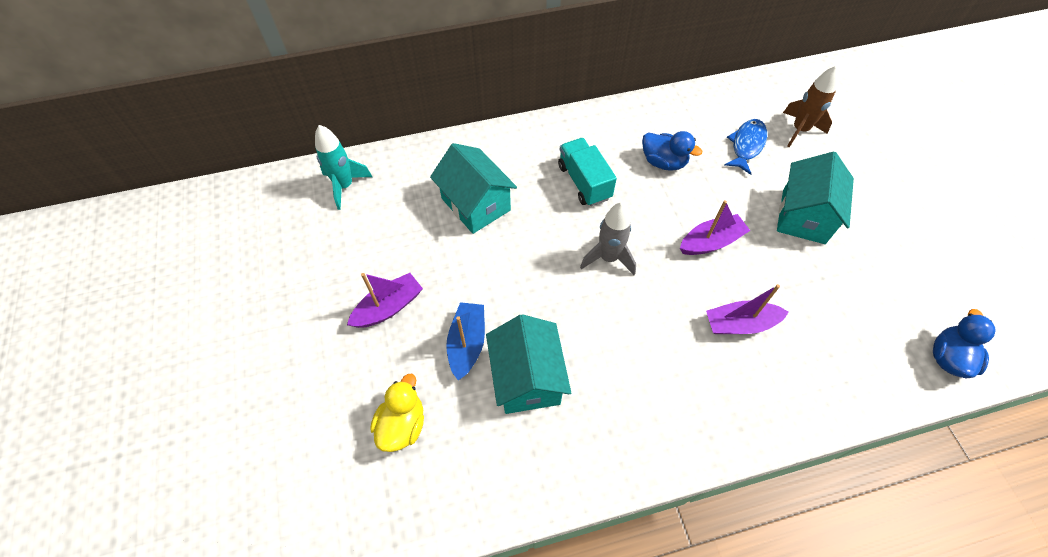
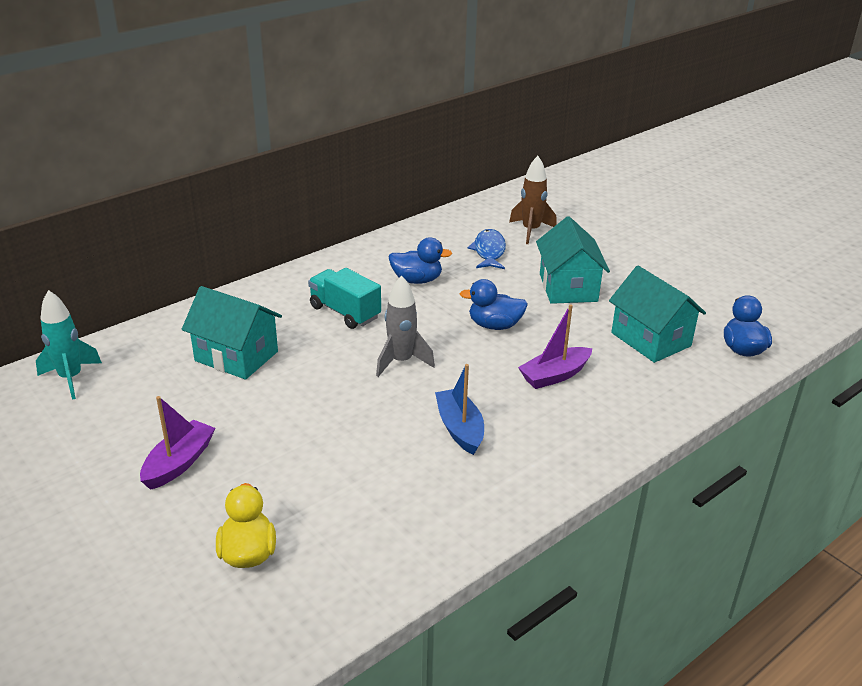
camera: 25 degrees left, 25 degrees down
blue boat [446,302,485,380] -> blue boat moved to [435,364,484,455]
turquoise house [486,314,571,414] -> turquoise house moved to [609,266,706,363]
purple boat [680,200,750,255] -> blue duck [459,279,528,330]

